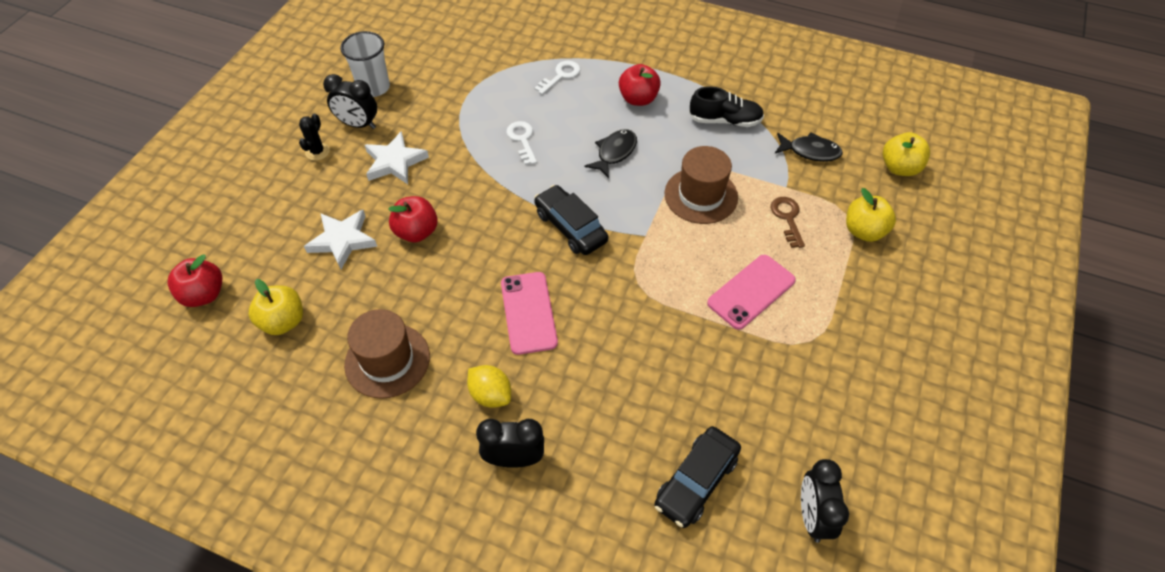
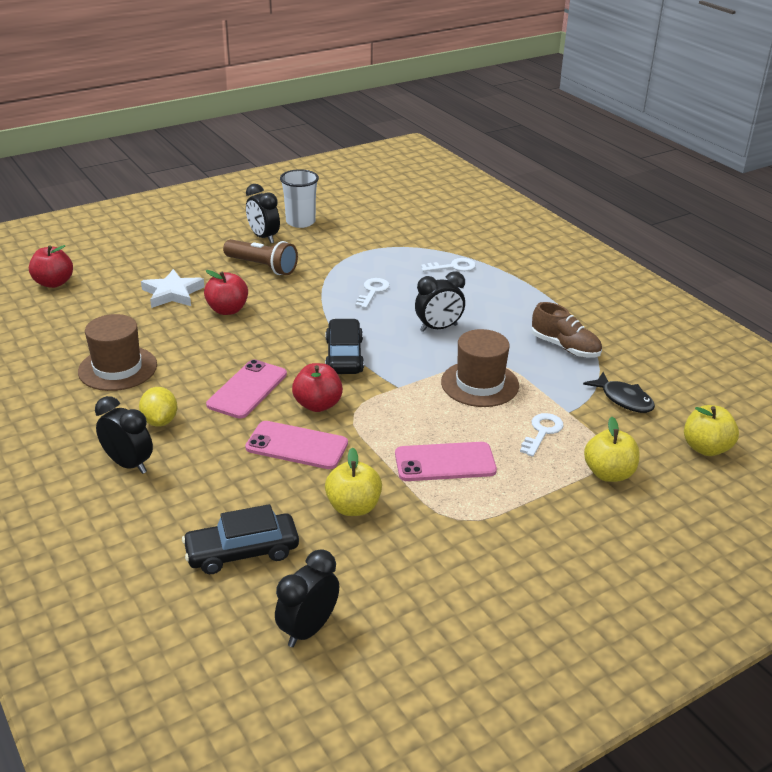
camera: 35 degrees right, 20 degrees down
yellow apple [249,279,303,335] -> yellow apple moved to [325,448,382,516]
black cactus [299,114,330,161] -> none
white star [365,131,429,184] -> brown flashlight [223,239,298,275]
black fish [585,129,637,179] -> black clock [415,272,465,332]
red apple [619,64,661,106] -> red apple moved to [292,363,343,412]
black shoe [689,86,764,127] -> brown shoe [532,302,602,357]
brown key [771,197,805,248] -> white key [520,413,563,457]
none -> pink phone [245,421,348,469]

